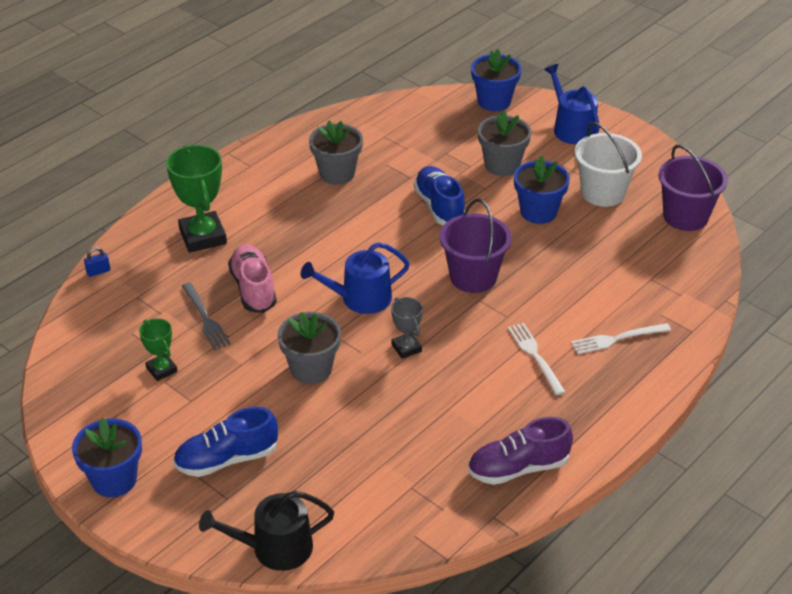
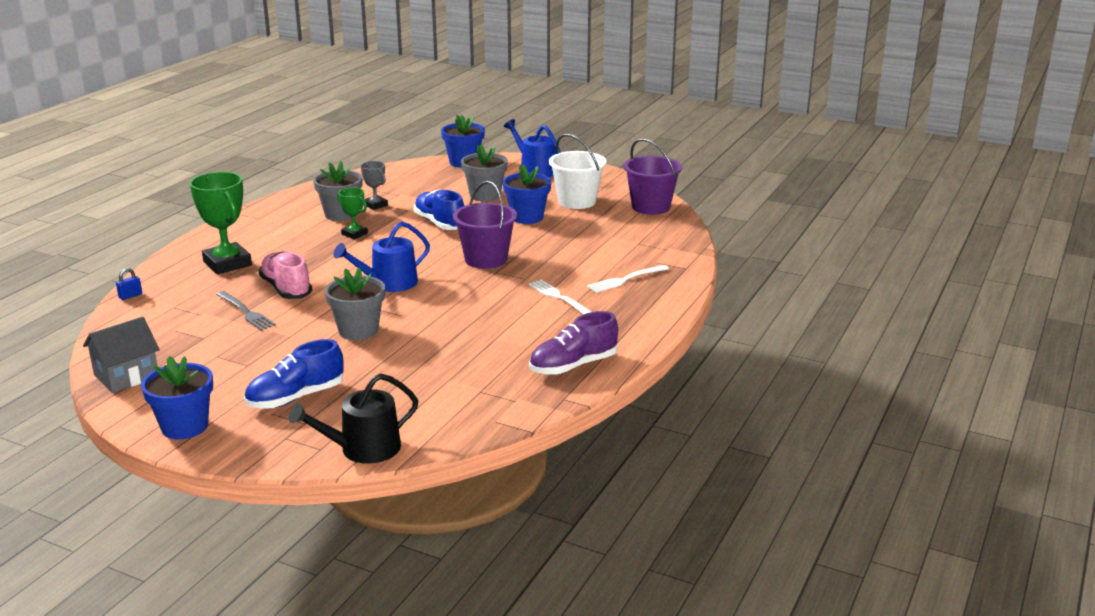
camera: 15 degrees left, 15 degrees down
green trophy [139,318,178,381] -> green trophy moved to [337,188,368,239]
grey trophy [391,297,423,359] -> grey trophy moved to [361,161,388,210]
none -> grey house [83,317,160,393]

